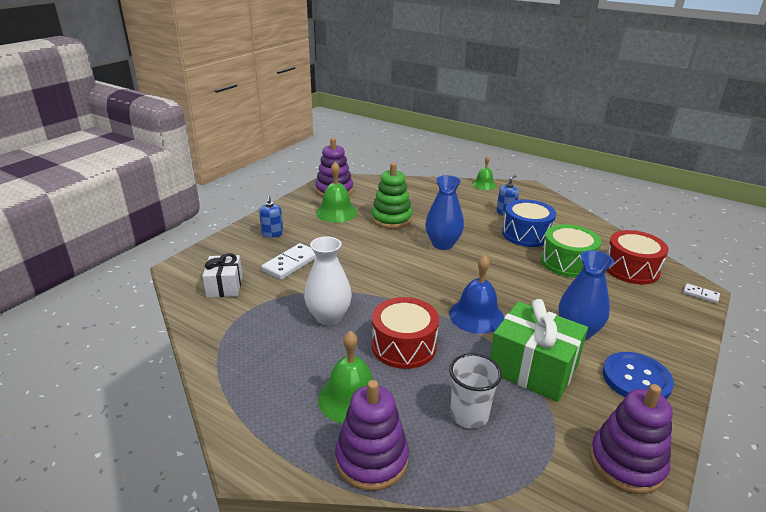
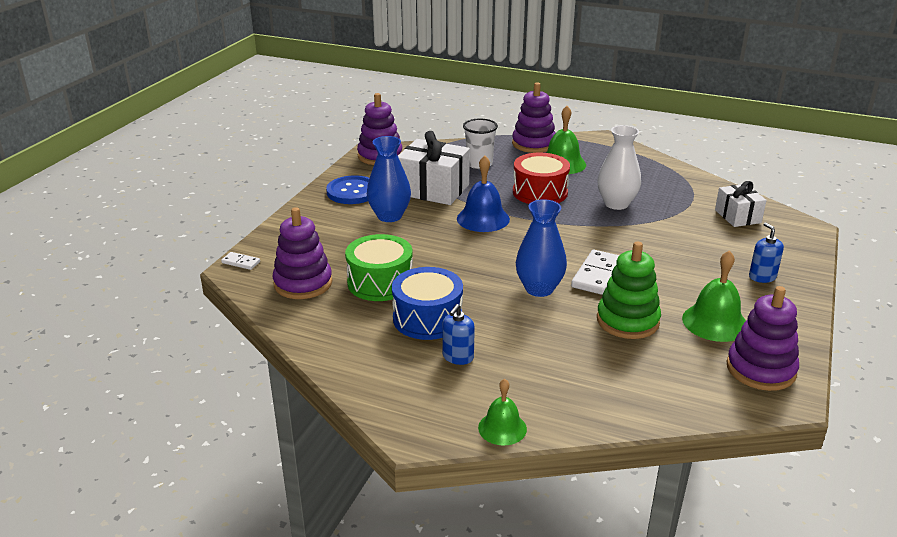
camera: 170 degrees right, 0 degrees up
white domino [261,243,316,280] -> white domino moved to [571,250,619,295]
green gift [490,299,588,402] -> white gift [398,131,470,205]
red drum [607,230,669,285] -> purple stacking toy [272,207,332,299]

